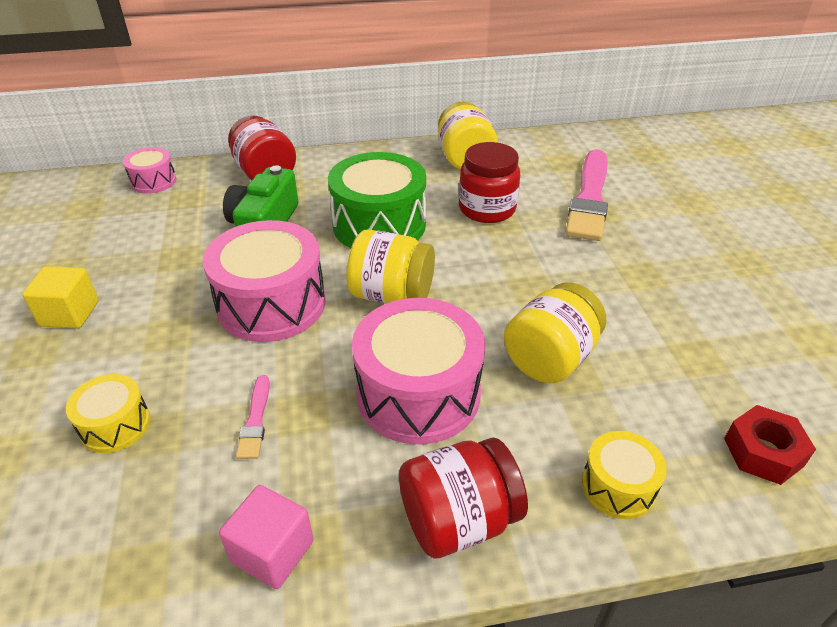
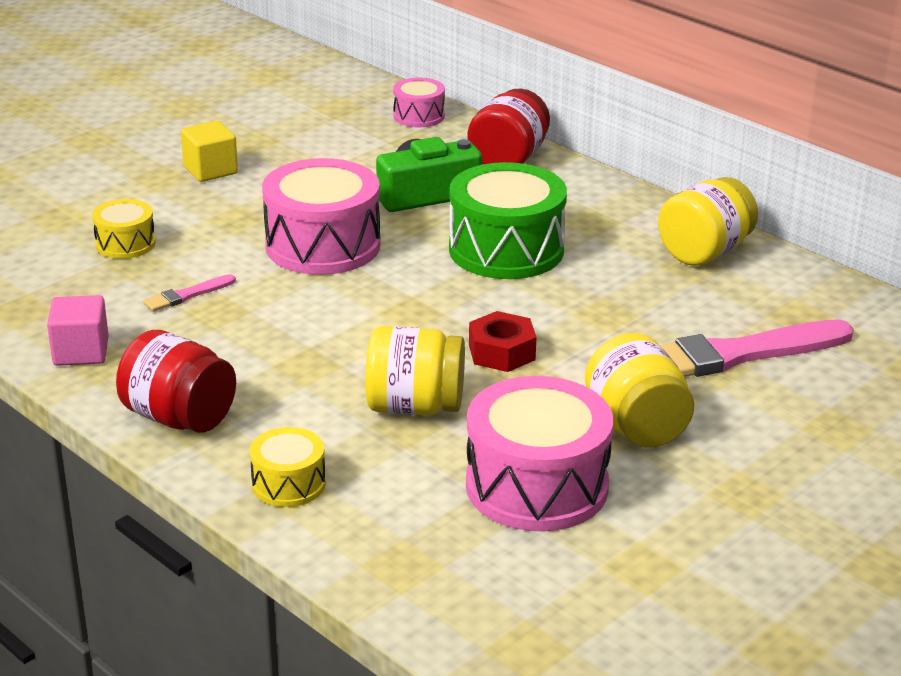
camera: 55 degrees right, 10 degrees down
yellow jar [347,229,435,304] -> yellow jar moved to [585,333,694,448]
pink drum [352,298,485,445] -> pink drum moved to [466,376,614,531]
red jar [459,142,520,223] -> none
red nut [724,405,816,485] -> red nut moved to [469,311,537,372]

